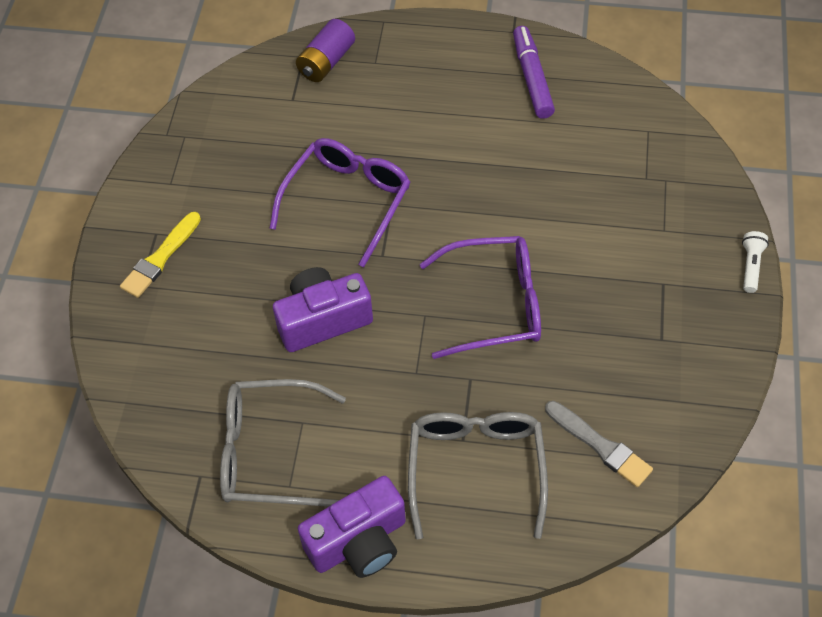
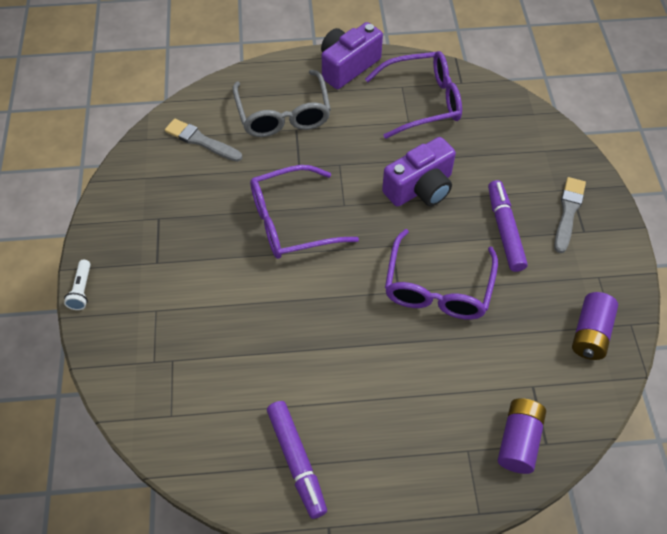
camera: 165 degrees right, 0 degrees up
yellow brush [120,212,201,298] -> grey brush [554,177,586,253]
grey glasses [220,379,346,507] -> purple glasses [365,51,462,139]
none -> purple marker [488,180,528,272]
none -> purple battery [572,292,618,360]

